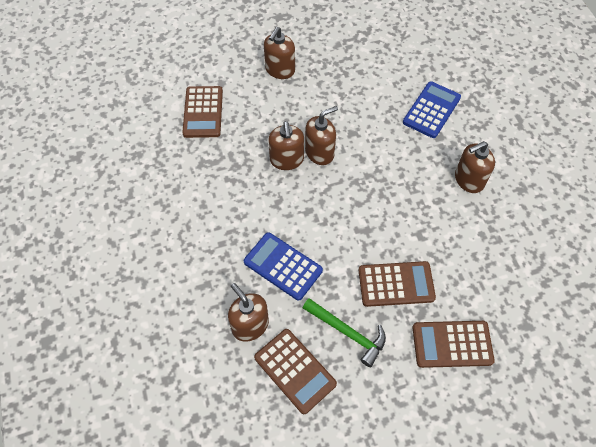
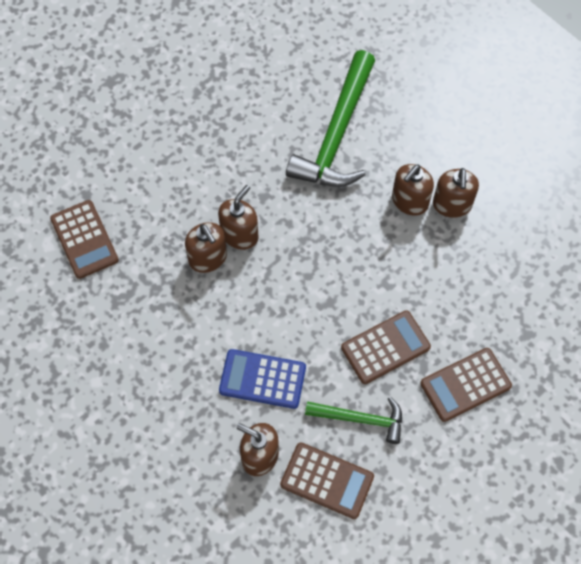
camera: 25 degrees left, 5 degrees up
brown soap dispenser [264,27,295,79] -> brown soap dispenser moved to [433,168,479,218]
blue calculator [403,81,461,138] -> green hammer [286,50,375,187]

